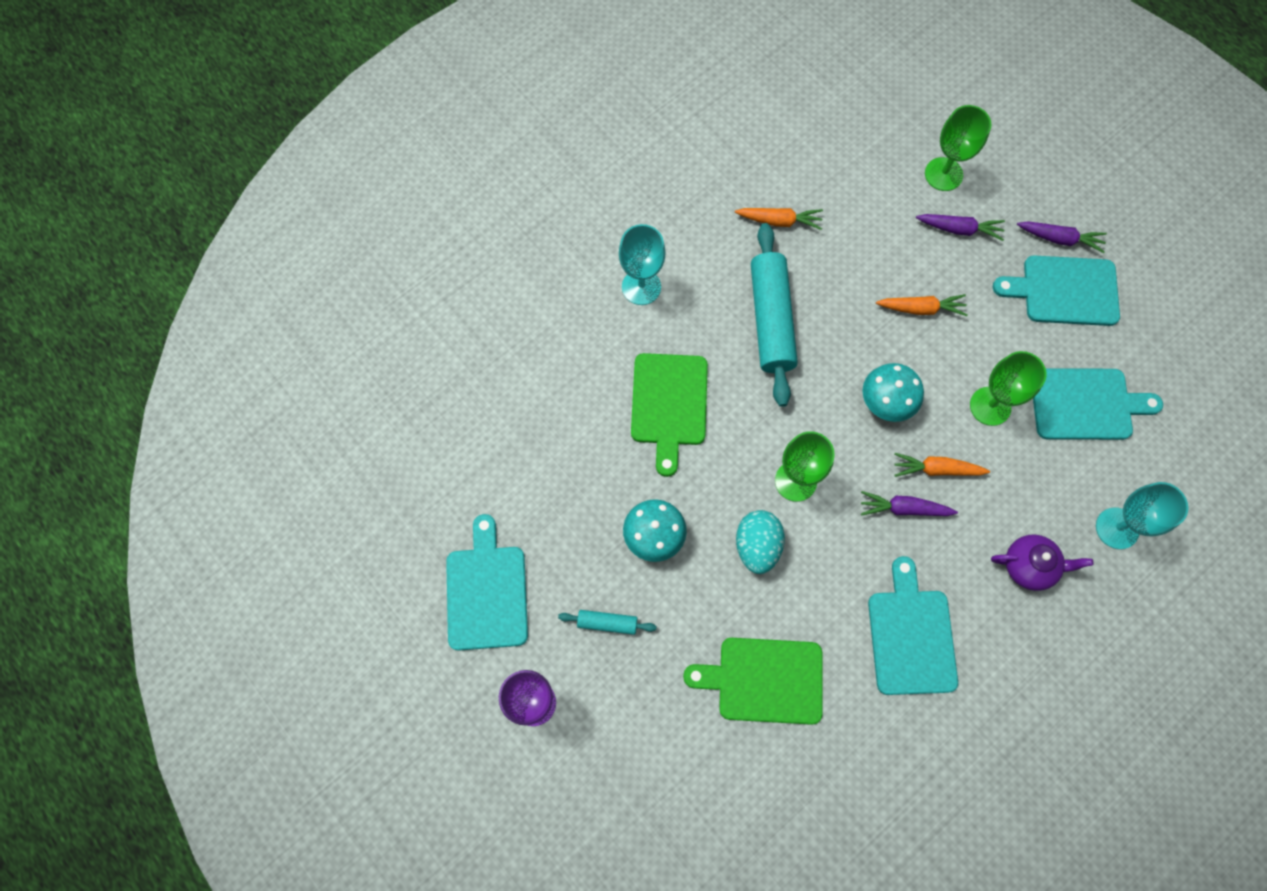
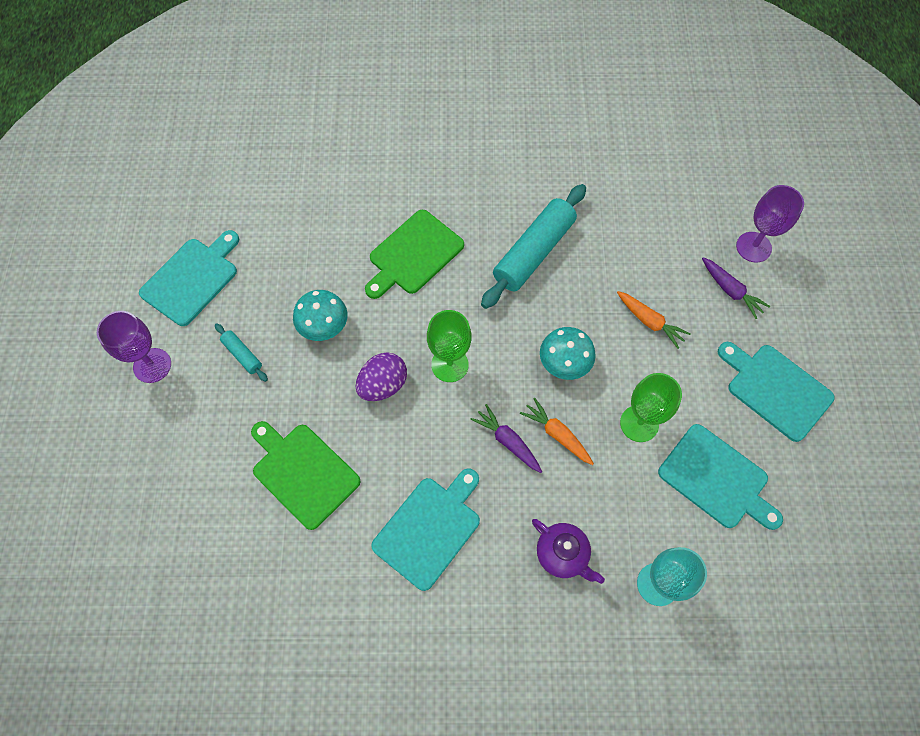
camera: 40 degrees right, 5 degrees down
turquoise goblet [619,224,666,305] -> none
orange carrot [735,208,823,230] -> none
turquoise egg [736,510,785,574] -> purple egg [356,353,407,401]
green goblet [925,105,991,191] -> purple goblet [736,185,804,262]
purple carrot [1017,221,1107,253] -> none

